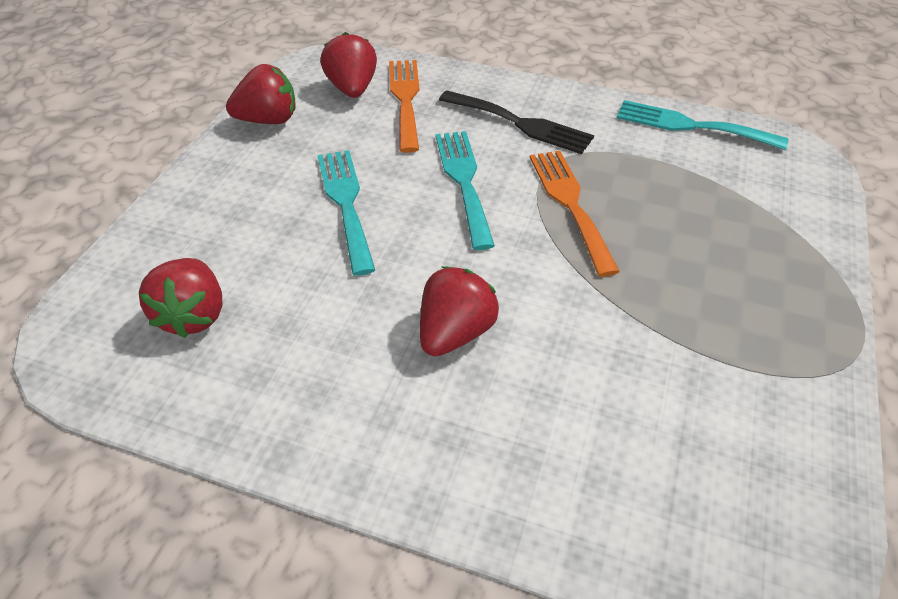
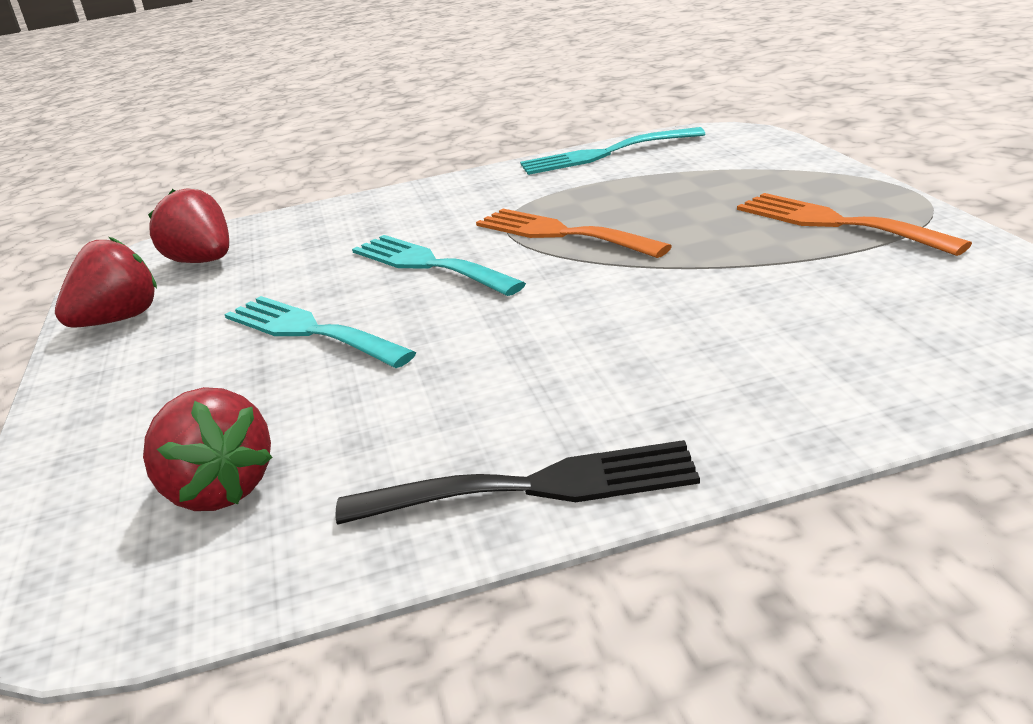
camera: 30 degrees left, 20 degrees down
orange fork [389,60,419,153] -> orange fork moved to [737,193,972,256]
red strawberry [420,267,499,357] -> none
black fork [439,90,594,154] -> black fork moved to [336,440,700,525]

